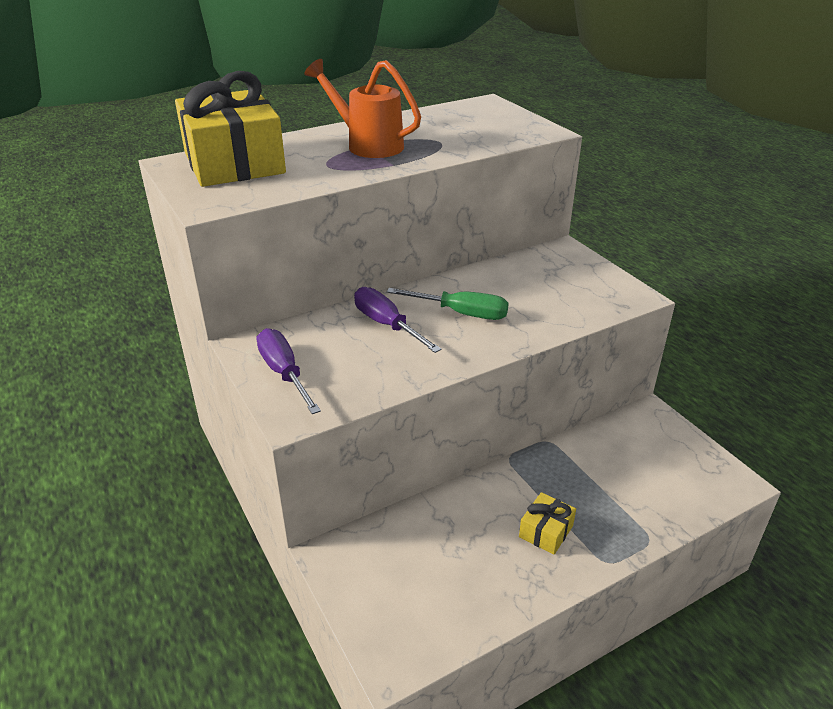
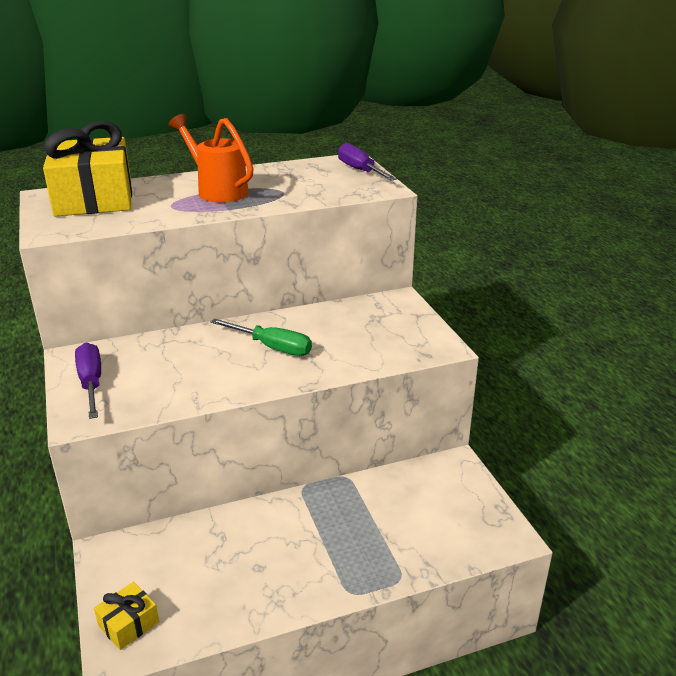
camera: 10 degrees right, 5 degrees down
purple screwdriver [354,287,442,353] -> purple screwdriver moved to [338,143,397,181]
yellow gift [519,492,576,555] -> yellow gift moved to [94,582,159,650]

